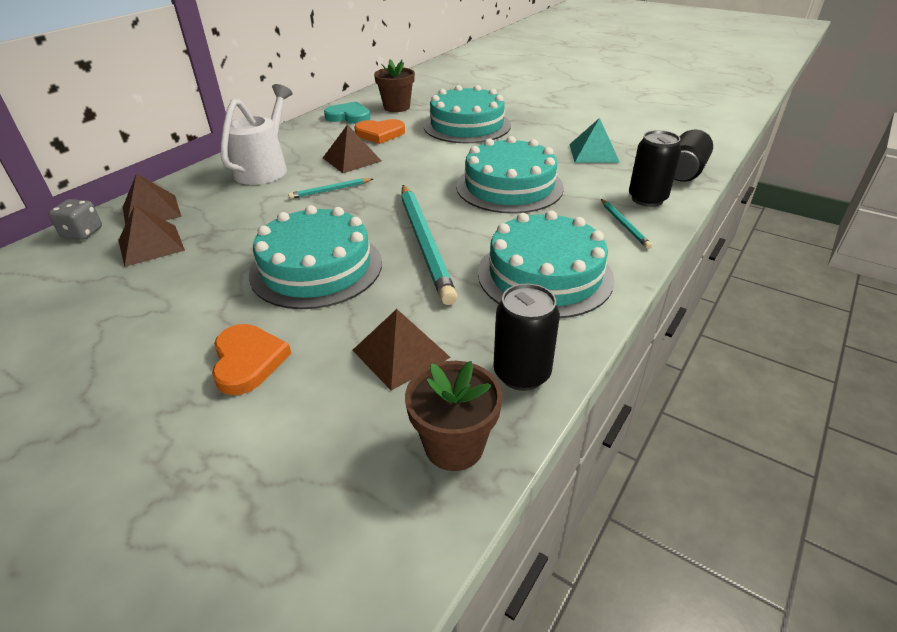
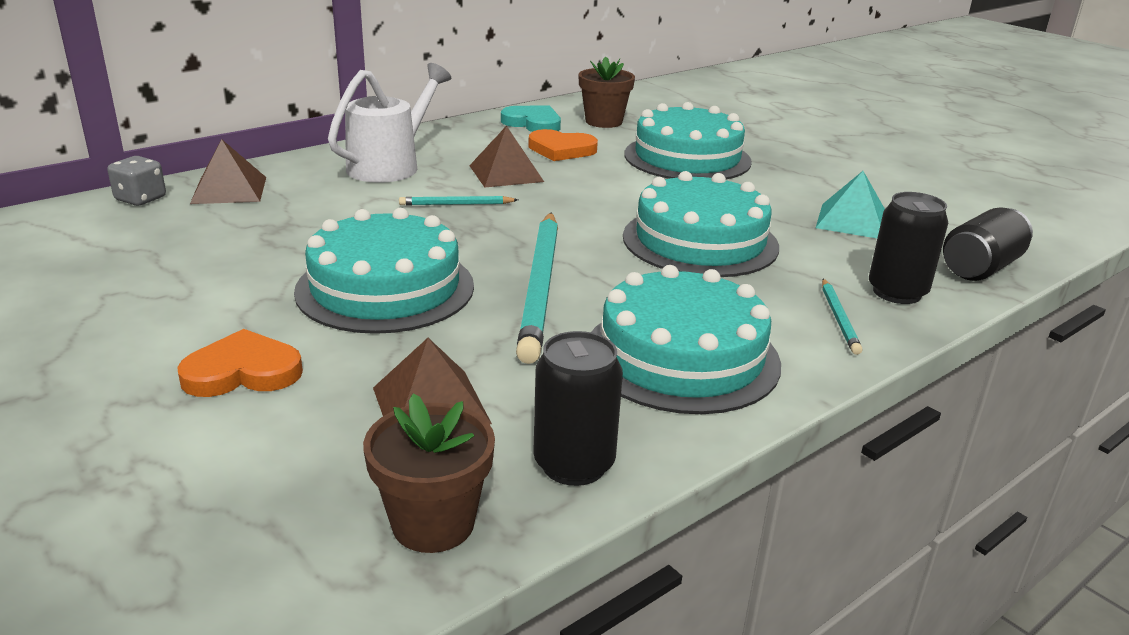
camera: 15 degrees right, 10 degrees down
brown pyramid [118,205,185,267] -> none
orange heart [212,324,291,395] -> orange heart turned 105 degrees counterclockwise [177,329,303,397]

